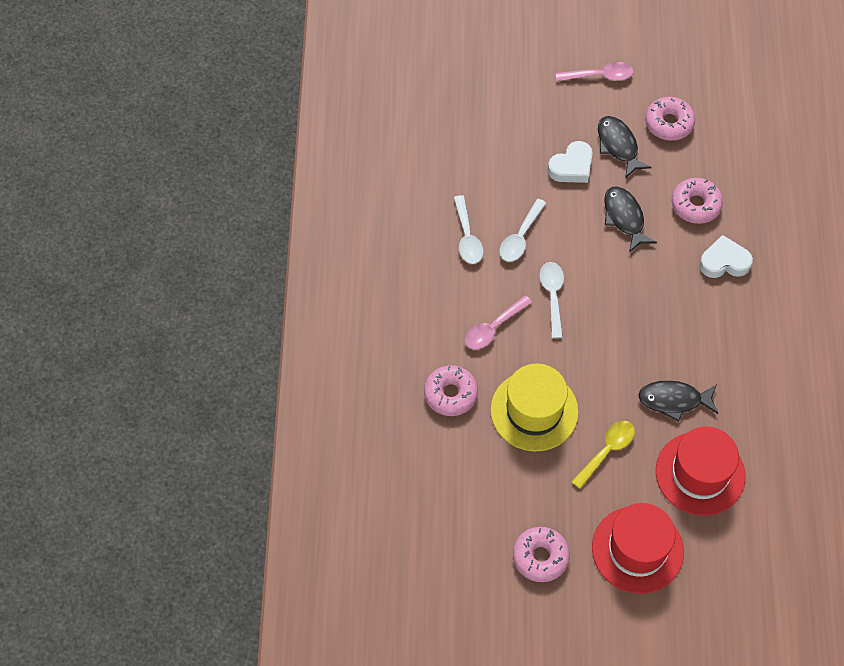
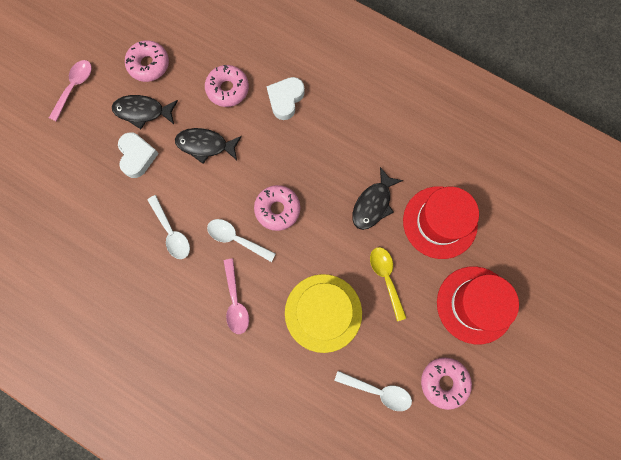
camera: 60 degrees left, 15 degrees up
pink donut [424,365,478,416] -> pink donut moved to [254,185,300,231]
white spoon [454,195,483,264] -> white spoon moved to [334,371,412,411]

